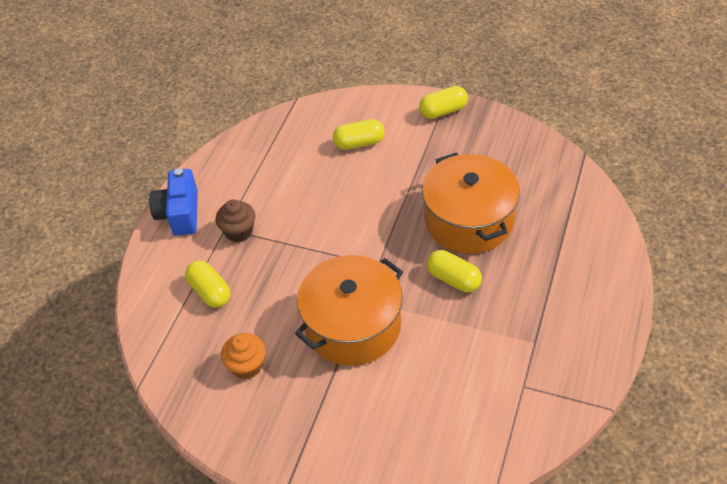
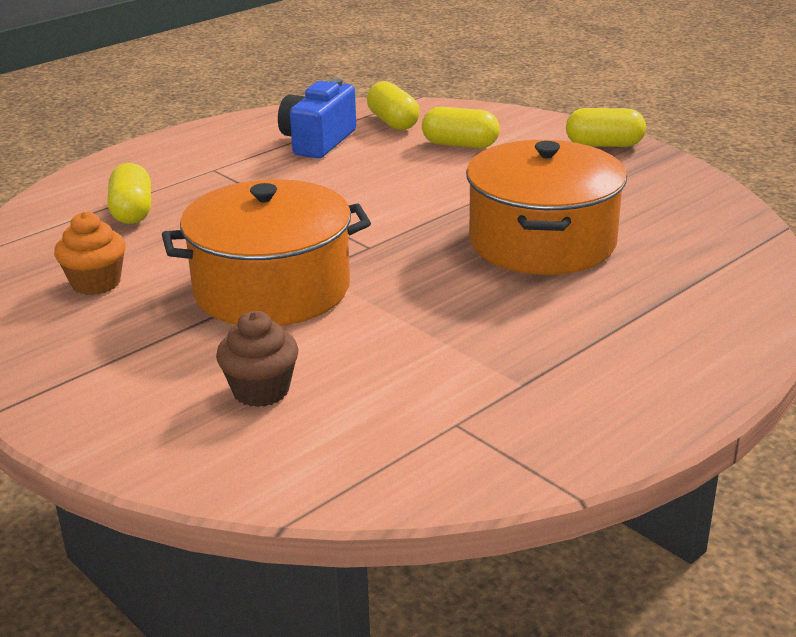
camera: 25 degrees right, 20 degrees down
blue camera [149,168,198,236] -> blue camera moved to [278,78,356,158]
brown cupcake [216,199,255,242] -> brown cupcake moved to [216,311,299,407]
yellow capsule [427,250,482,292] -> yellow capsule moved to [367,81,420,130]

